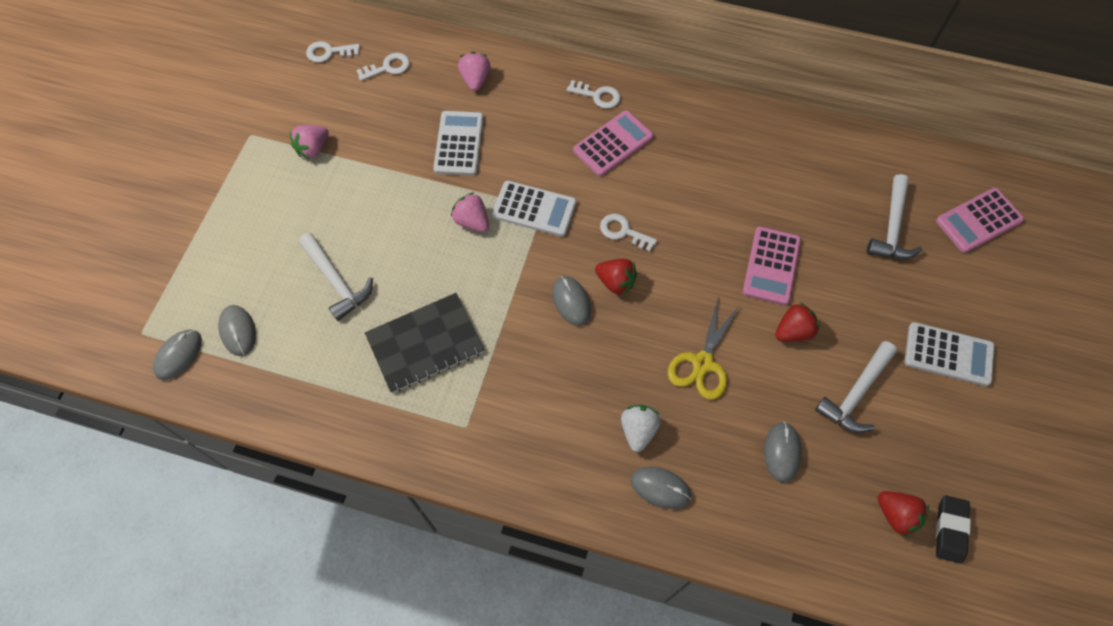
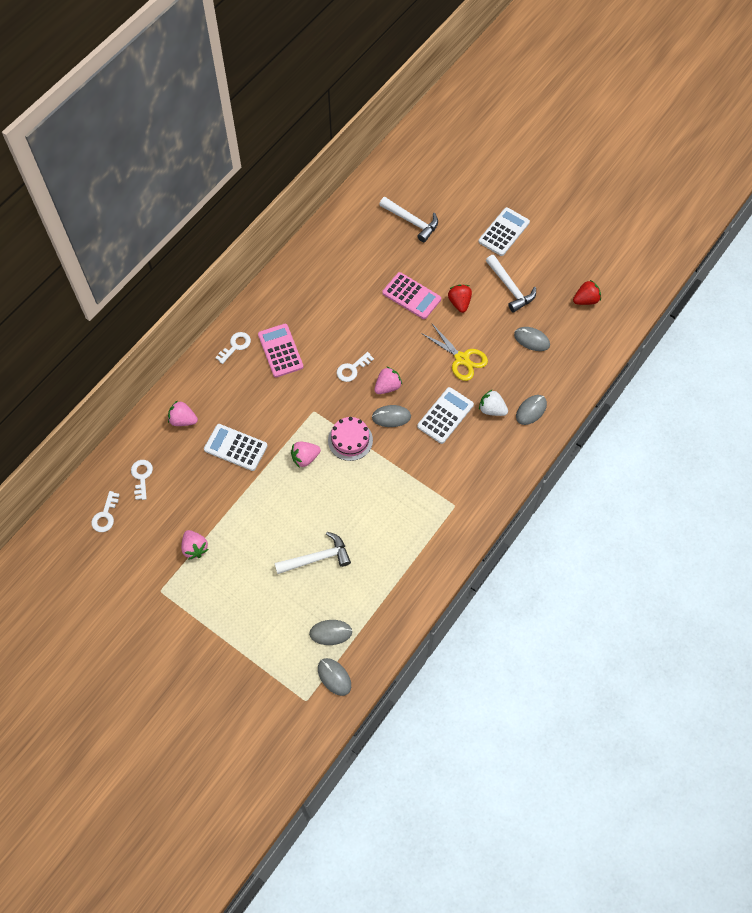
camera: 70 degrees left, 0 degrees up
black notebook [365,293,485,393] -> none
white calculator [492,181,577,237] -> white calculator moved to [417,387,474,444]
red strawberry [595,259,637,296] -> pink strawberry [374,366,402,394]
pink calculator [936,188,1024,253] -> none
black eraser [936,495,971,563] -> none
none -> pink cake [328,417,373,461]

